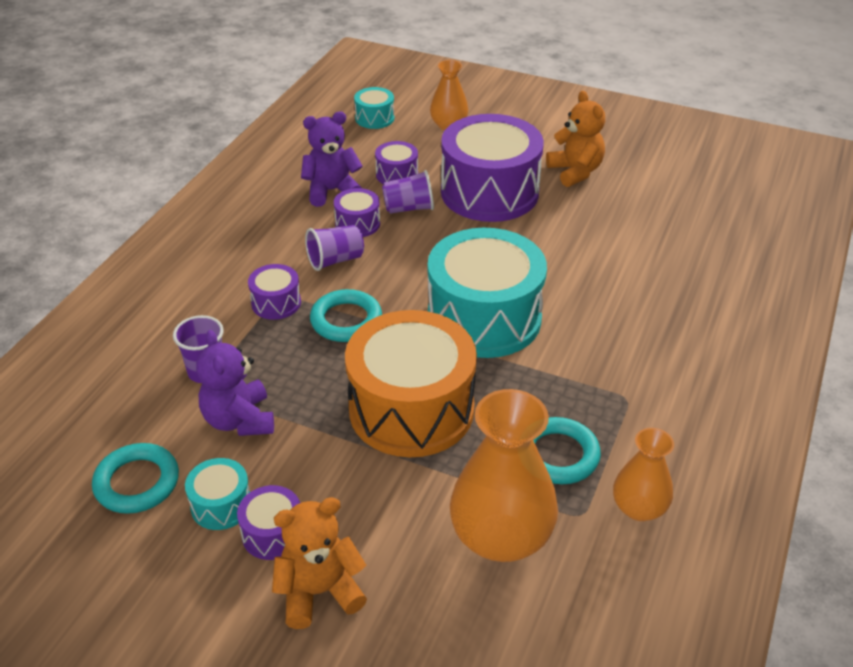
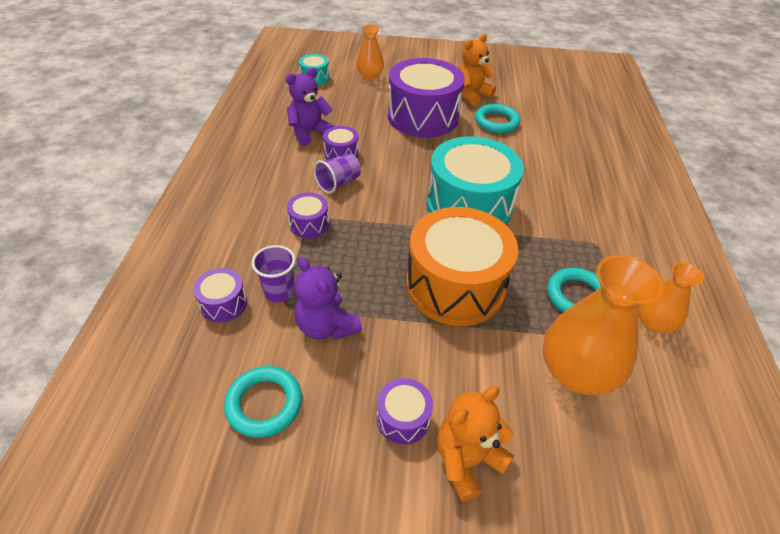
camera: 20 degrees left, 5 degrees up
turquoise drum [185,458,250,530] -> none
turquoise ring [310,289,382,342] -> turquoise ring moved to [475,104,520,133]
purple drum [375,141,418,184] -> purple drum moved to [193,268,247,322]
purple cup [382,170,434,214] -> none
orange teddy bear [546,91,605,187] -> orange teddy bear turned 90 degrees counterclockwise [459,34,496,106]

